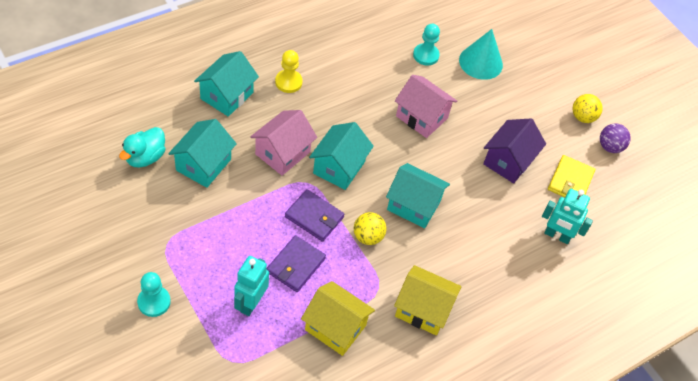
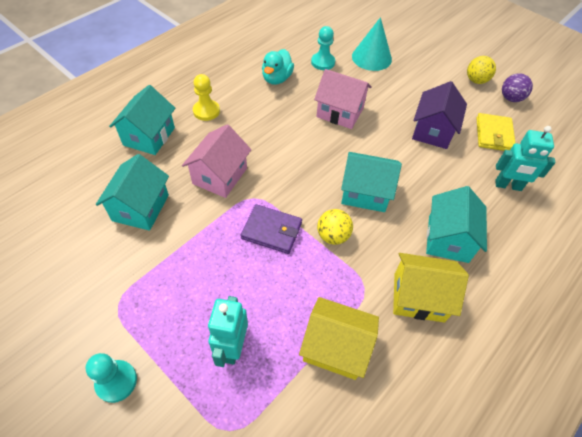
camera: 10 degrees left, 0 degrees up
turquoise duck [119,127,166,168] -> turquoise duck moved to [262,49,294,85]
purple wallet [266,235,326,292] -> none
turquoise house [309,122,374,190] -> turquoise house moved to [426,186,487,263]

